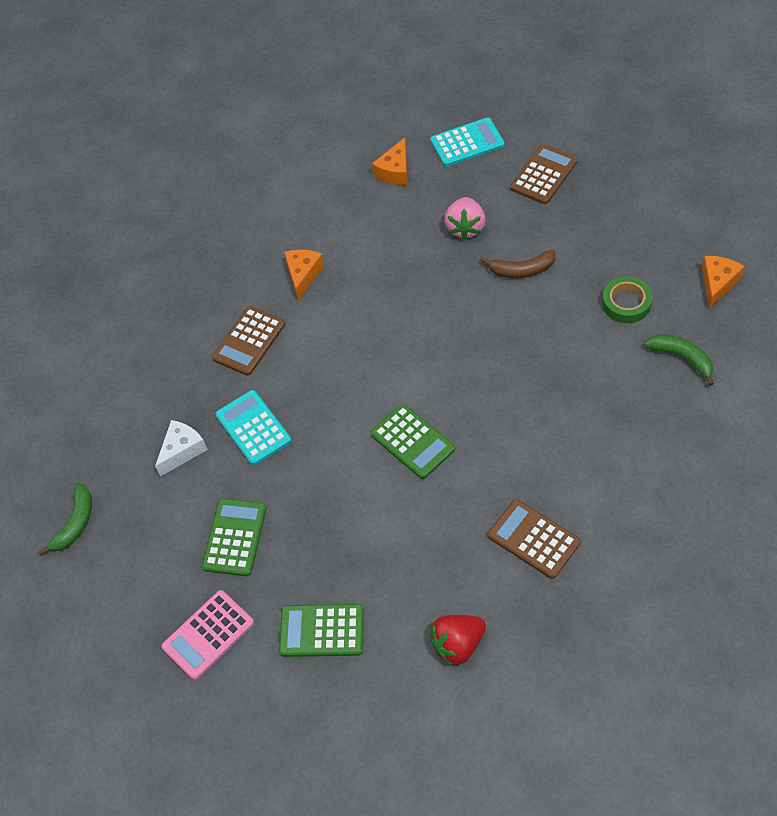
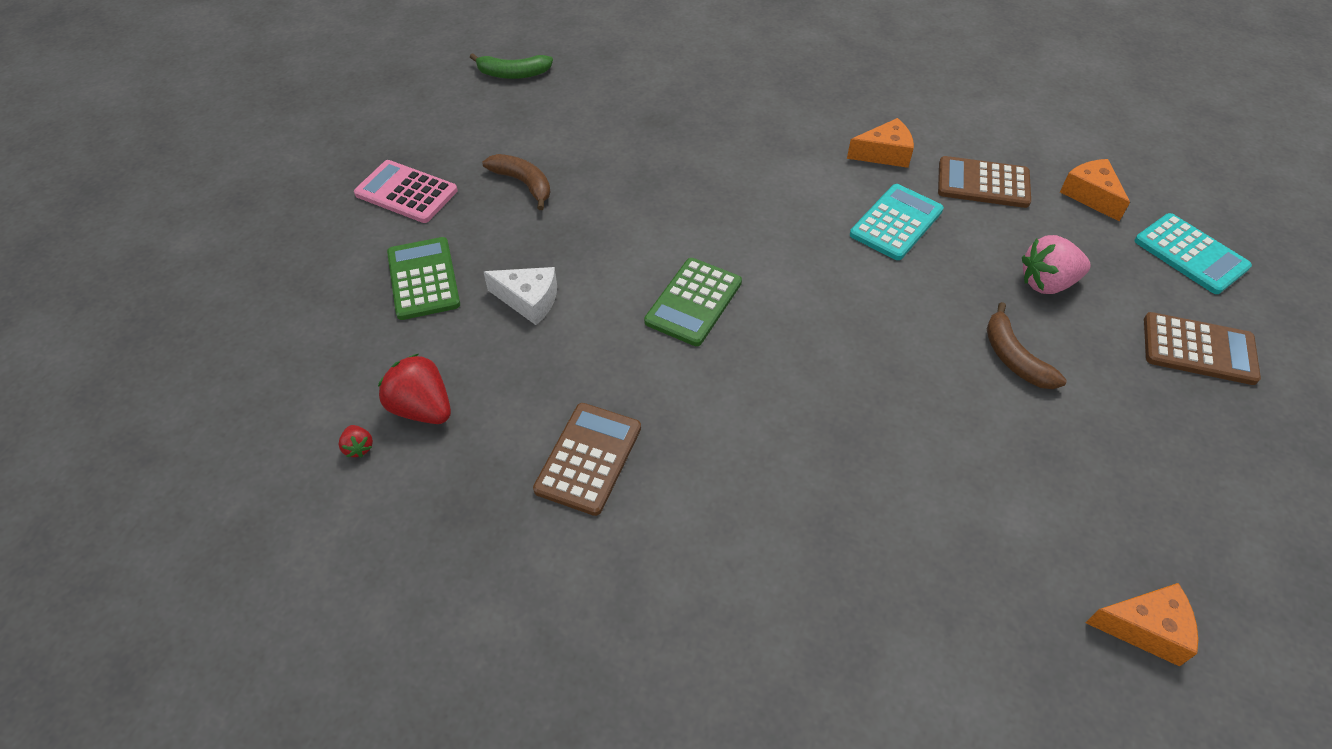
camera: 65 degrees right, 5 degrees down
white cheese [155,420,208,476] -> white cheese moved to [483,267,557,325]
green calculator [202,499,267,576] -> brown banana [482,154,550,210]
brown calculator [212,306,285,376] -> brown calculator moved to [938,156,1031,208]
turquoise calculator [215,390,292,465] -> turquoise calculator moved to [850,184,944,260]
orange cheese [372,137,408,185] -> orange cheese turned 60 degrees clockwise [1060,159,1130,222]
green tape [602,276,652,323] -> none
green banana [644,334,714,386] -> none
none -> red strawberry [338,425,373,457]

